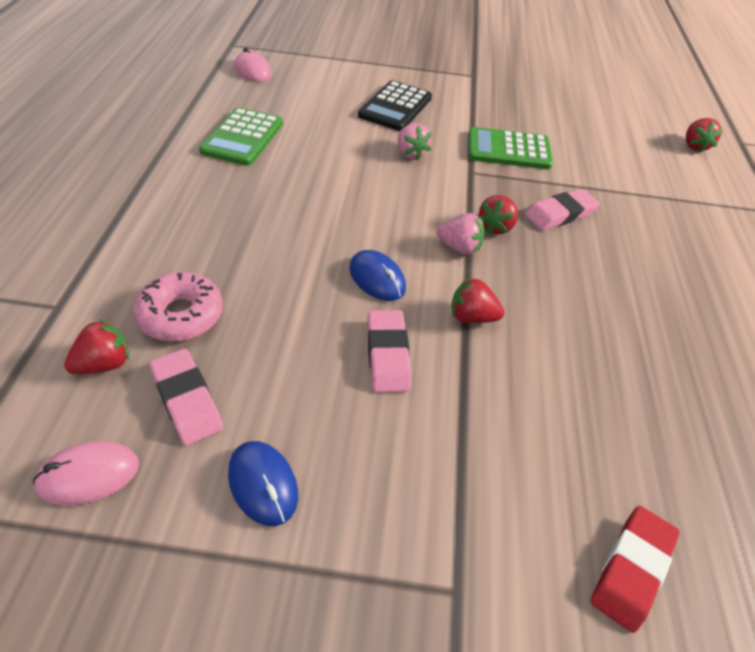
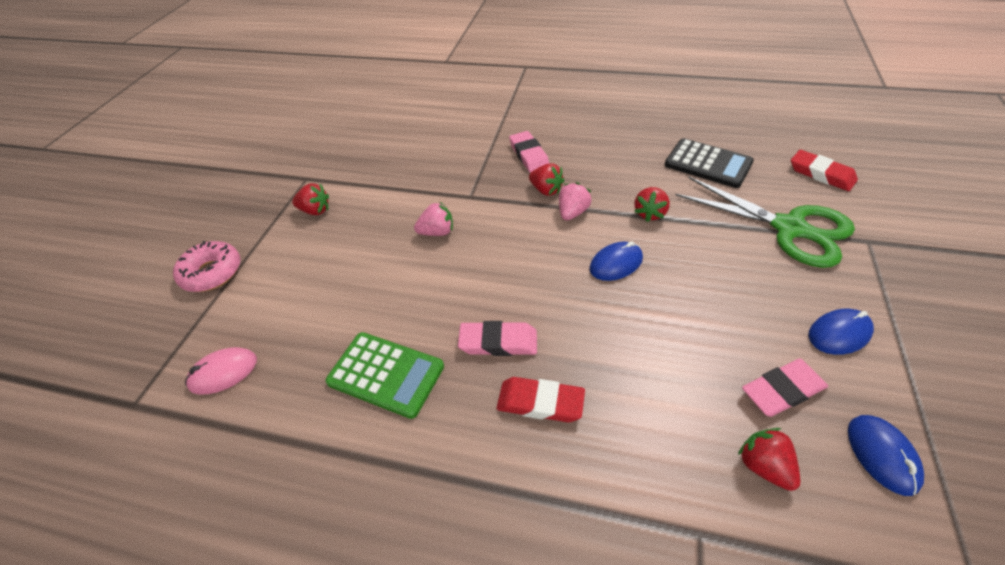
camera: 75 degrees left, 0 degrees up
pink mouse [33,441,139,505] -> blue mouse [848,415,924,496]
pink donut [133,272,223,341] -> pink donut moved to [173,241,241,292]
black calculator [358,80,432,131] -> black calculator moved to [665,138,754,188]
pink eraser [368,310,411,393] -> pink eraser moved to [458,321,537,356]
green calculator [468,127,553,169] -> none
red strawberry [686,118,723,153] -> red strawberry moved to [292,183,329,215]
none -> red eraser [496,377,585,422]
none -> green scissors [675,177,855,268]

